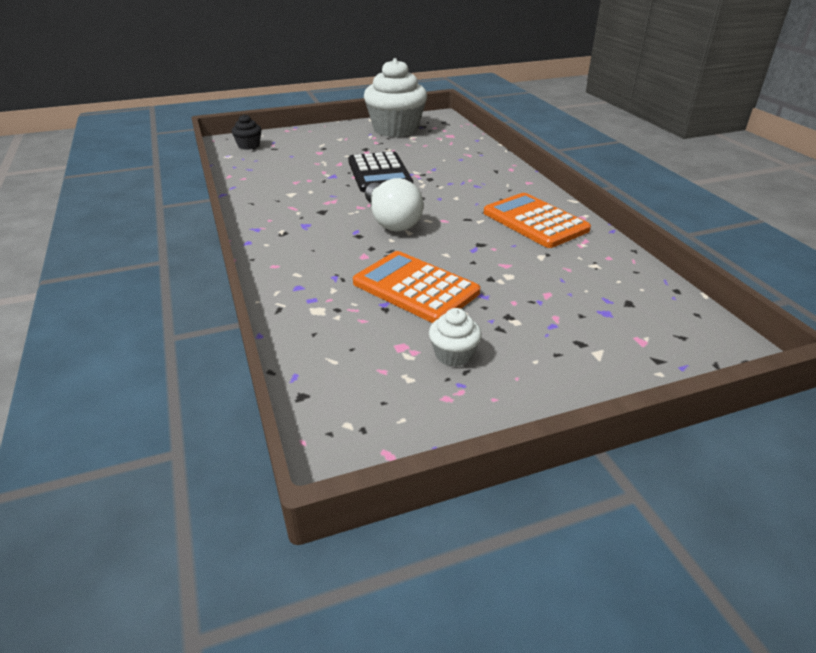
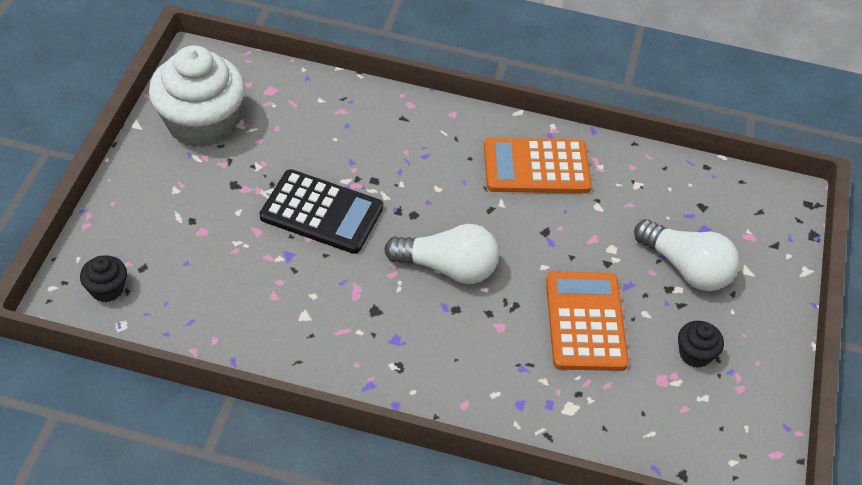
camera: 60 degrees left, 15 degrees up
orange calculator [353,251,480,323] -> orange calculator turned 105 degrees clockwise [546,271,629,371]
white cupcake [429,308,482,367] -> black cupcake [678,321,724,368]
none -> white light bulb [634,219,739,291]

